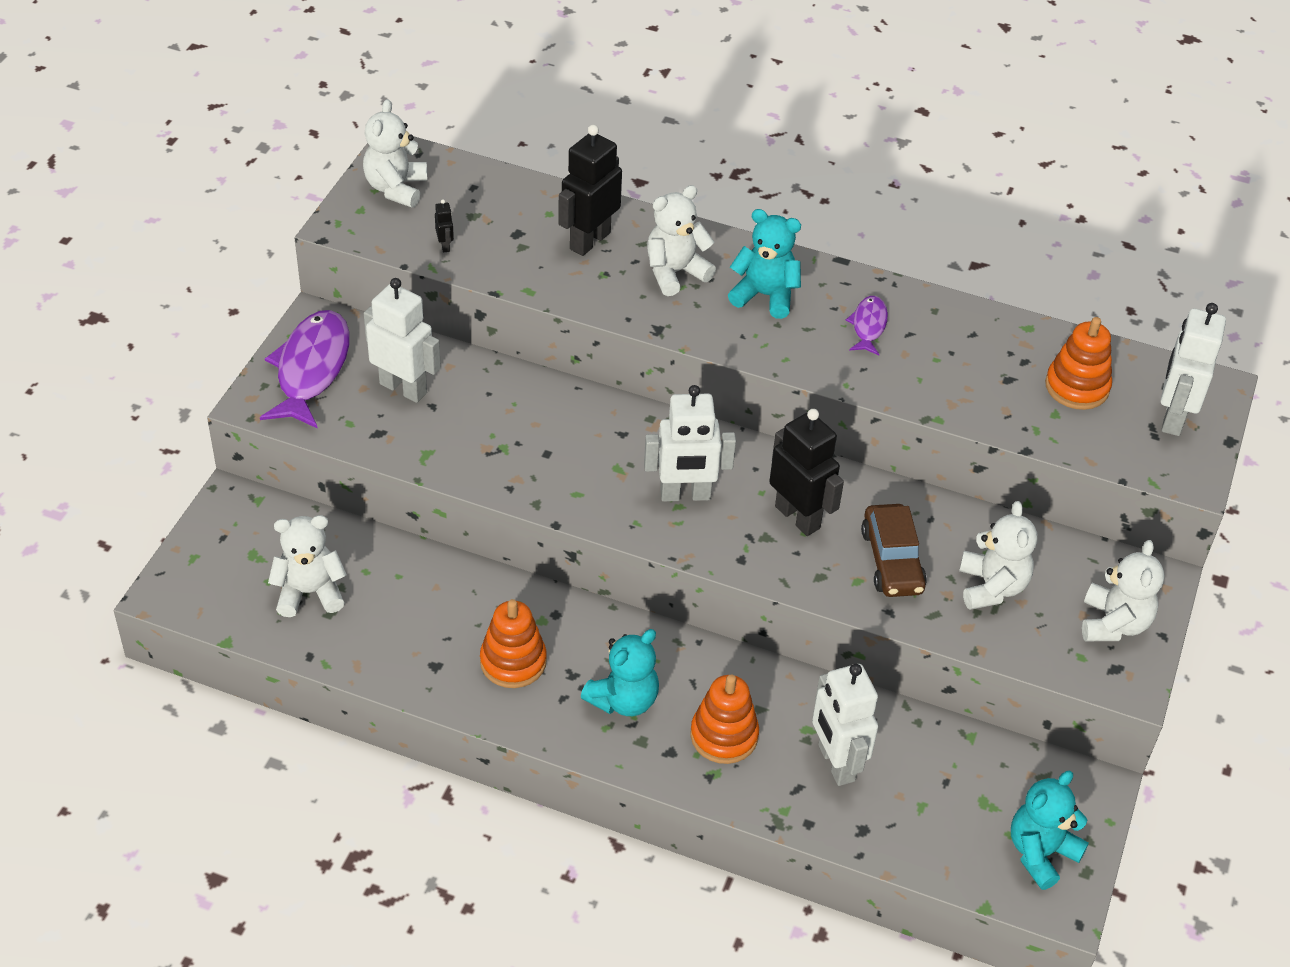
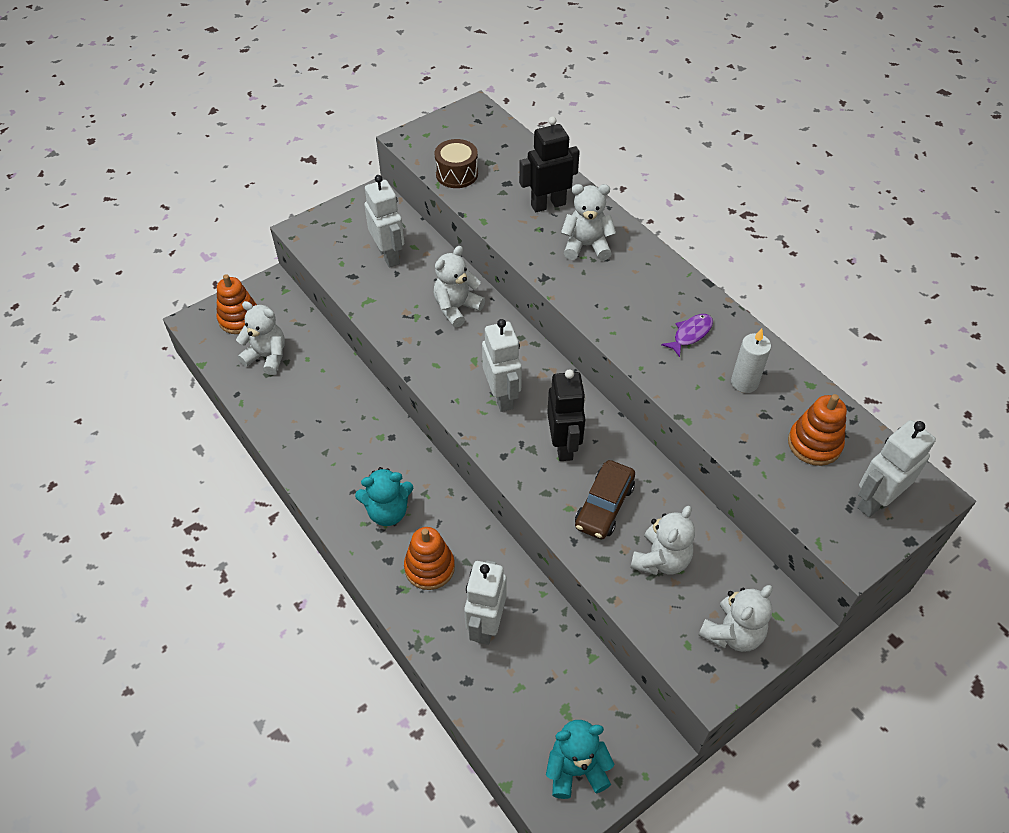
camera: 35 degrees right, 5 degrees up
purple fish [260,310,350,429] -> none
white teddy bear [363,99,427,207] -> white teddy bear moved to [434,246,485,327]
black robot [435,199,454,252] -> brown drum [434,139,478,188]
orange stacking toy [480,599,547,688] -> orange stacking toy moved to [216,274,257,334]
white robot [644,385,736,502] -> white robot turned 135 degrees counterclockwise [482,319,522,412]
turquoise teddy bear [728,209,801,319] -> none
none -> white candle [731,328,771,393]

